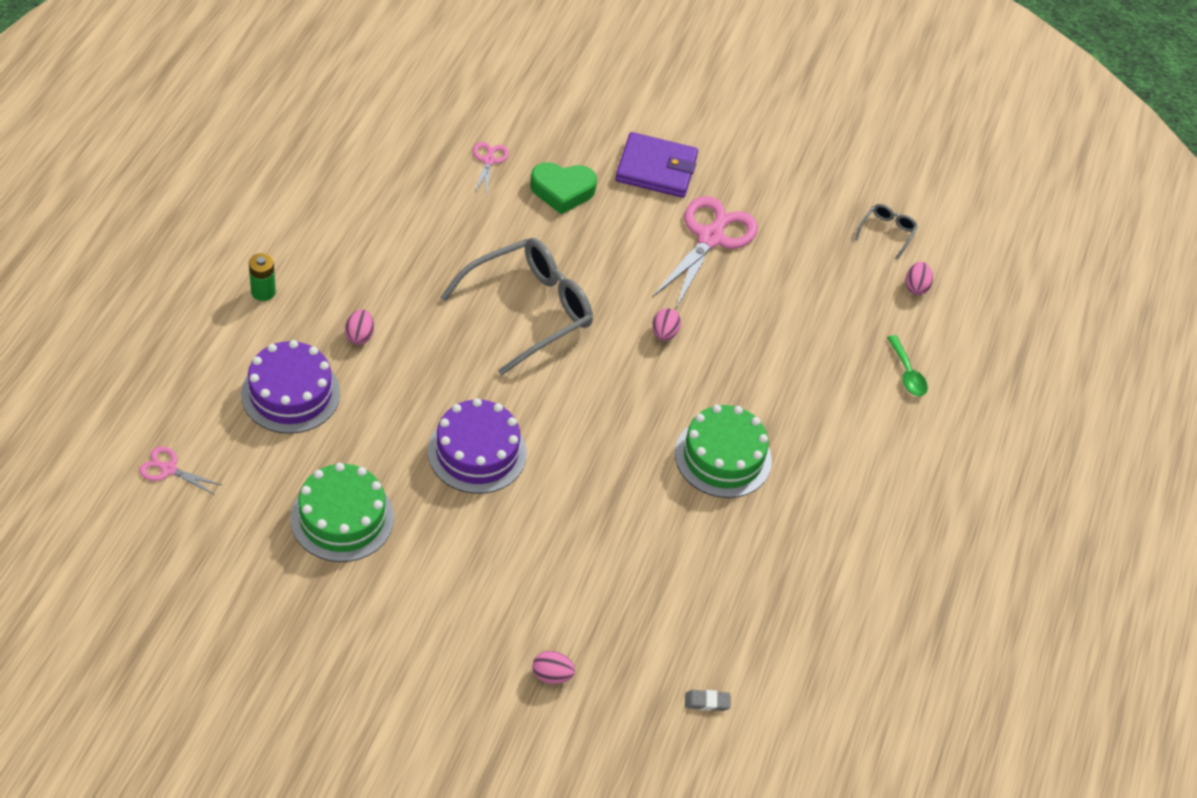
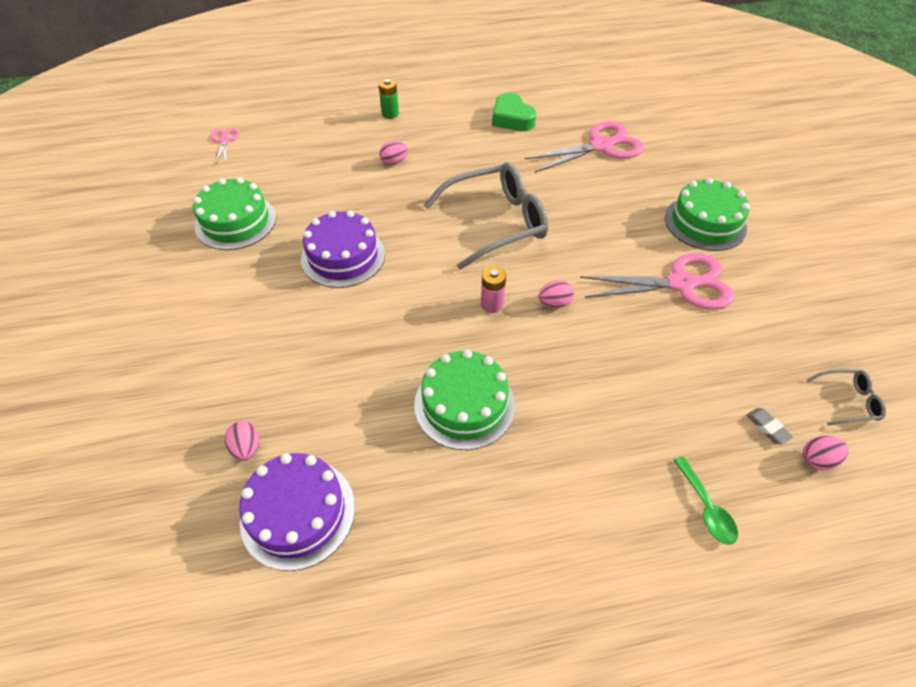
camera: 65 degrees right, 0 degrees up
purple cake [241,340,340,434] -> purple cake moved to [239,453,355,571]
grey glasses [440,238,593,375] -> grey glasses turned 45 degrees counterclockwise [423,162,548,270]
pink scissors [473,142,509,196] -> pink scissors [525,121,644,173], size x2.06
green heart [530,162,597,214] -> green heart moved to [492,93,536,131]
pink egg [532,651,575,684] -> pink egg moved to [225,421,259,461]
purple wallet [615,132,698,198] -> green cake [665,178,750,251]
grey eraser [685,690,731,711] -> grey eraser moved to [746,408,793,445]
green spoon [887,335,928,396] -> green spoon turned 60 degrees counterclockwise [673,456,738,545]
none -> pink battery [481,266,506,313]

